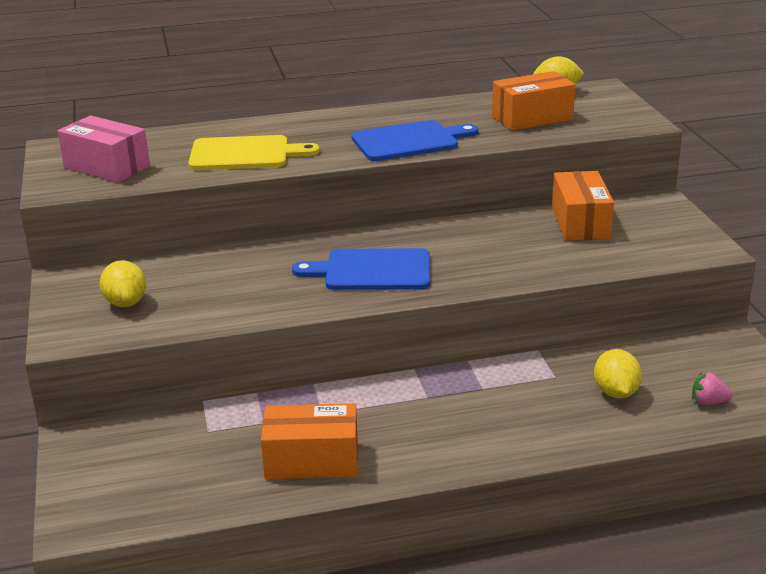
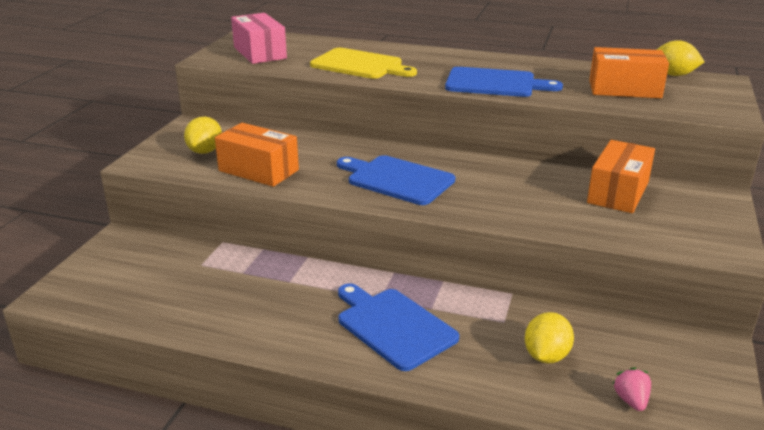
camera: 30 degrees right, 0 degrees up
orange box [261,403,358,479] -> orange box moved to [215,123,299,187]
pink strawberry [692,372,732,405] -> pink strawberry turned 45 degrees clockwise [612,367,651,411]
none -> blue cutting board [338,283,459,371]

